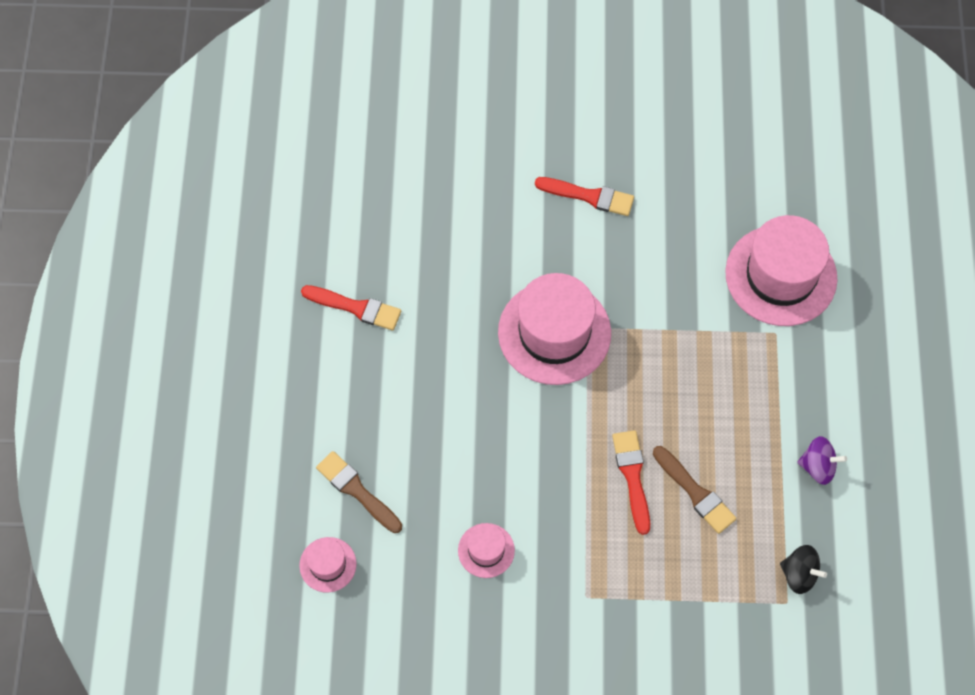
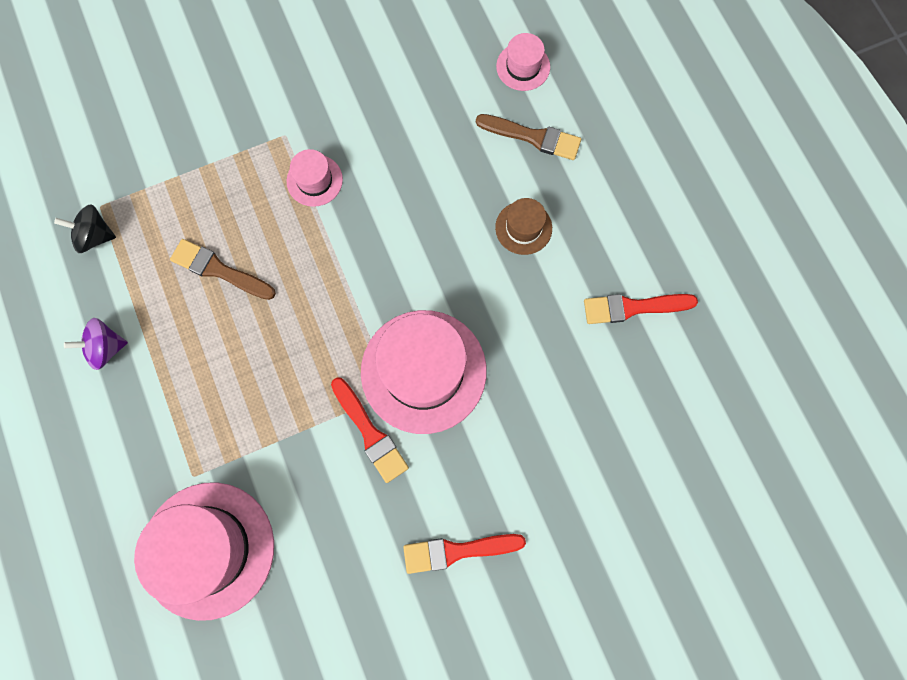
camera: 155 degrees right, 10 degrees up
pink hat [458,523,515,578] -> pink hat moved to [287,149,343,207]
red brush [612,430,650,535] -> red brush moved to [331,377,409,483]
none -> brown hat [495,198,552,255]

